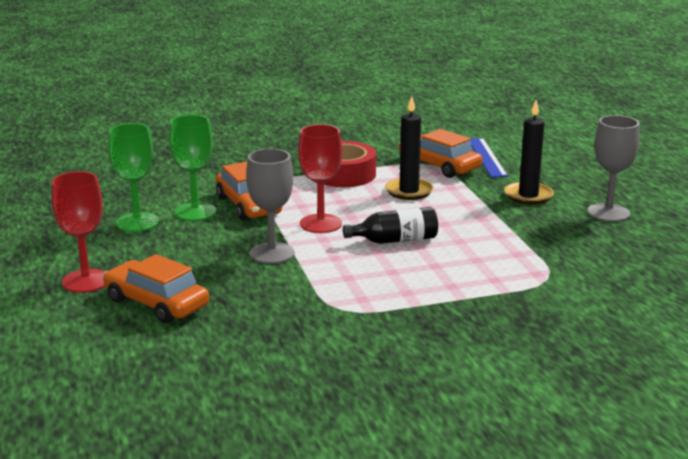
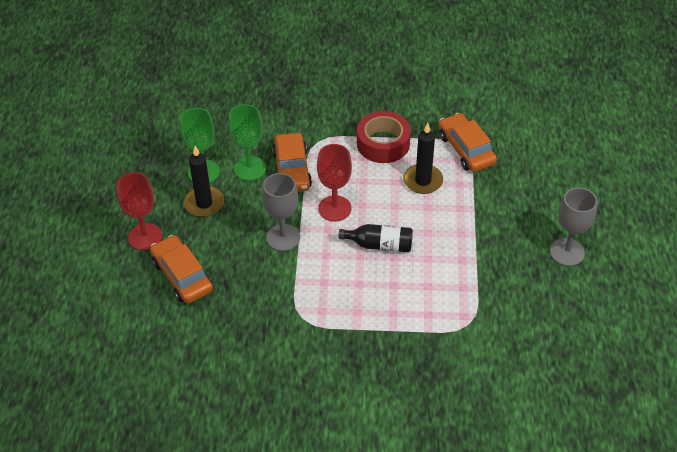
camera: 20 degrees right, 25 degrees up
blue ruler [470,138,508,178] -> none
black candle [504,100,554,205] -> black candle moved to [184,146,224,217]

